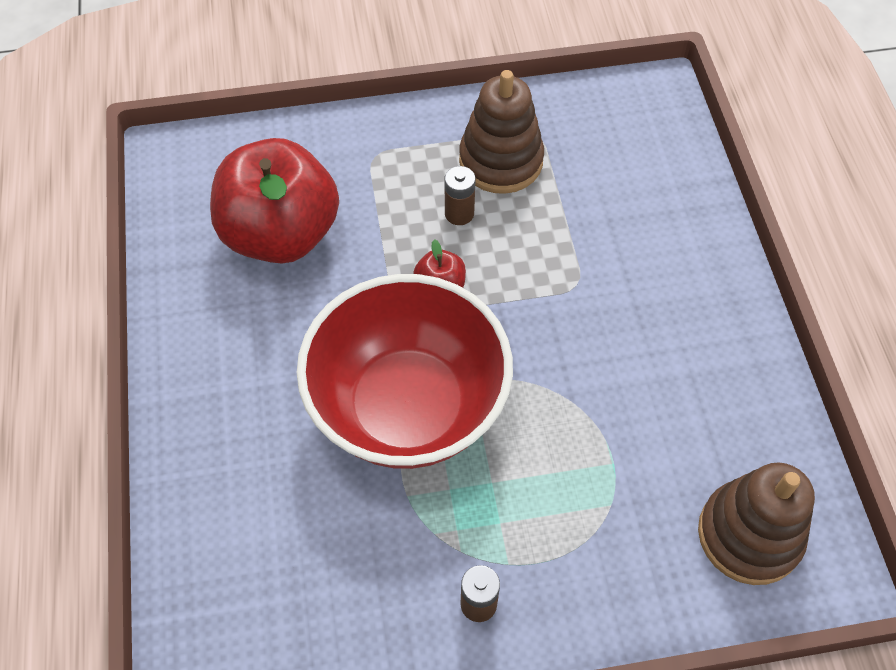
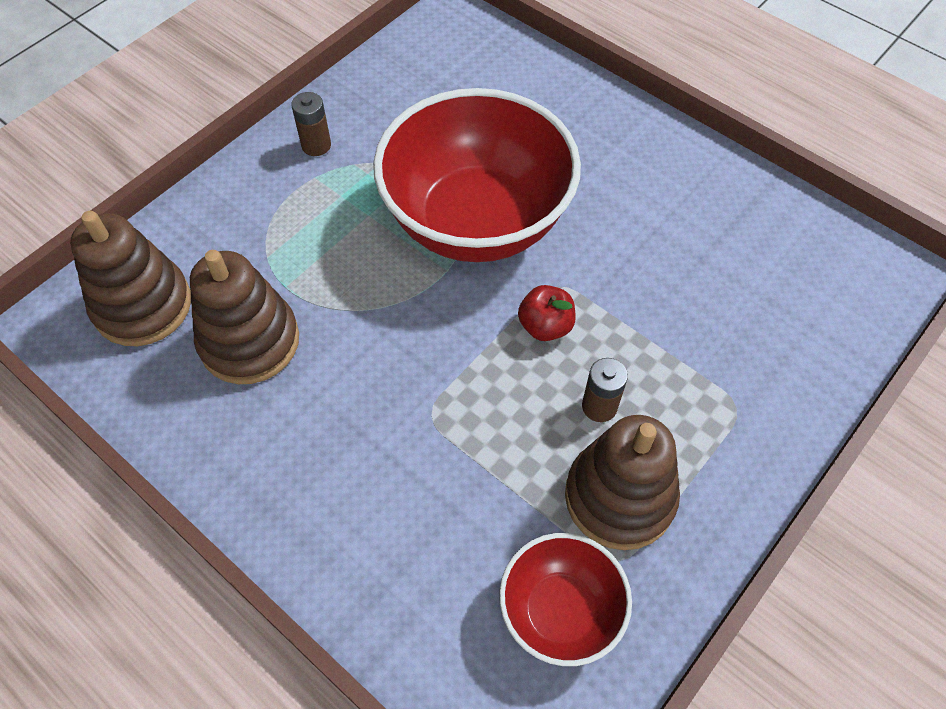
camera: 140 degrees right, 0 degrees up
red apple [210,138,339,263] -> none
none -> brown stacking toy [190,250,299,384]
none -> red bowl [499,533,632,666]

